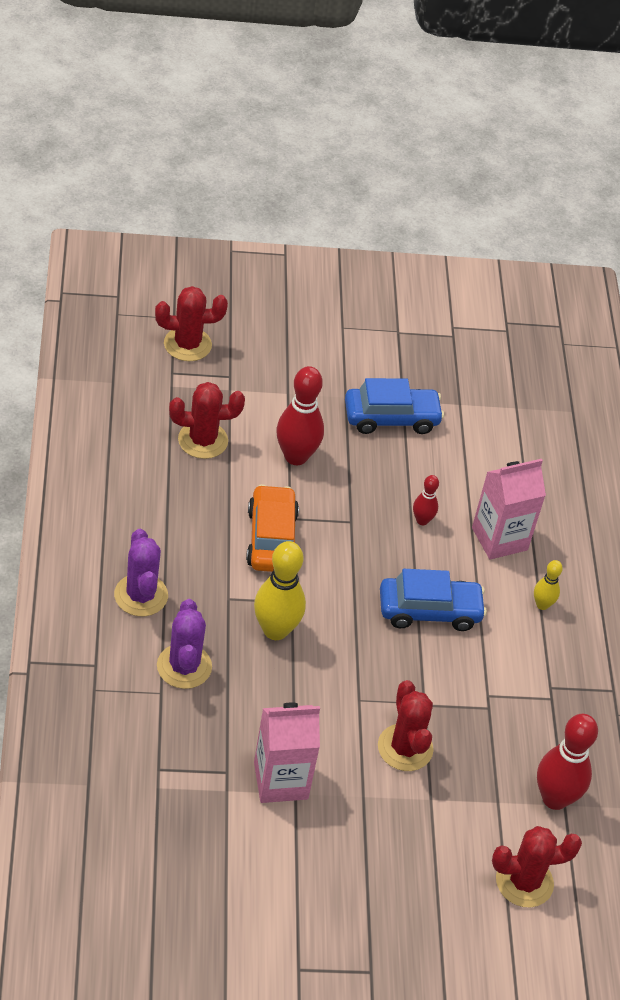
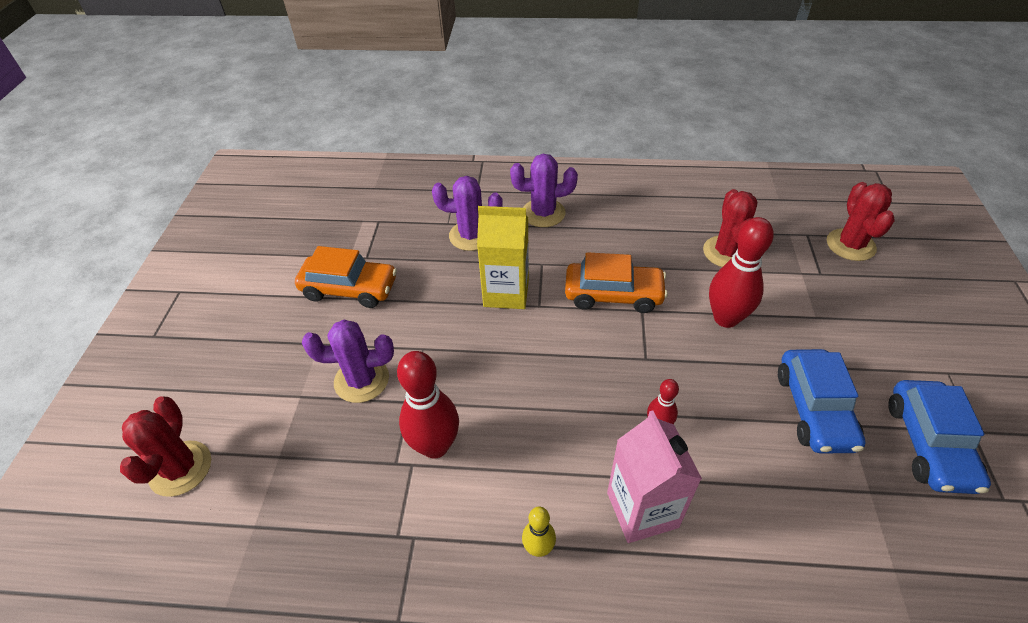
camera: 105 degrees right, 0 degrees up
yellow bowling pin [254,541,306,640] -> yellow carton [477,206,529,309]
pink carton [254,702,320,803] -> orange car [295,246,397,308]
red cactus [378,680,434,771] -> purple cactus [302,320,394,403]
blue car [380,569,487,631] -> blue car moved to [888,380,991,494]
red bowling pin [537,714,598,810] -> red bowling pin moved to [397,351,459,459]

